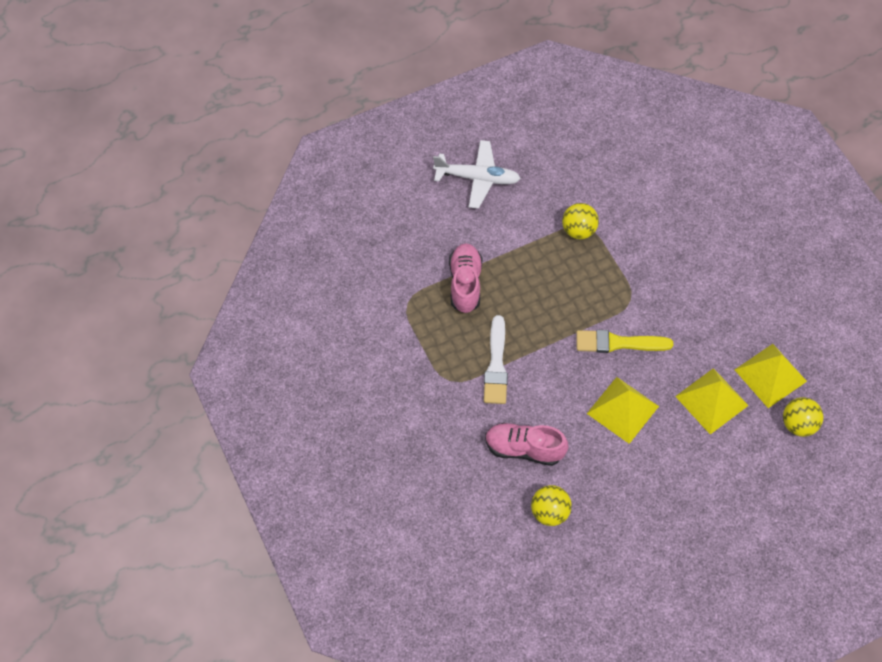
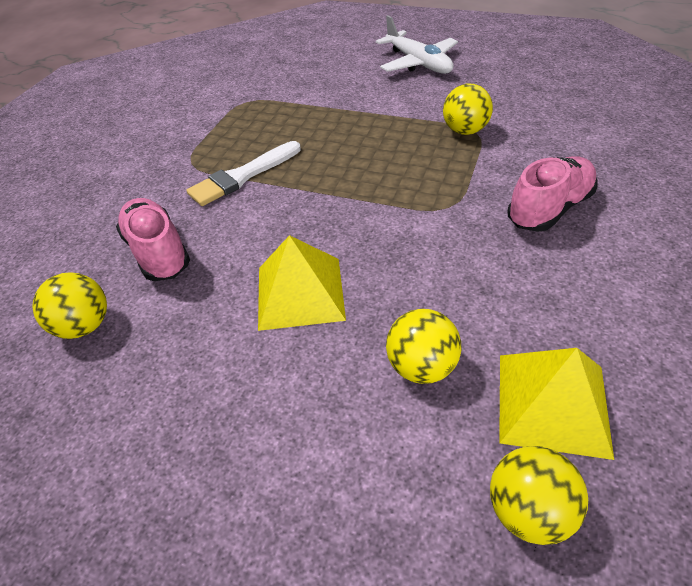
camera: 50 degrees right, 15 degrees down
pink shoe [449,243,482,313] -> pink shoe moved to [508,156,598,232]
yellow brush [576,330,673,353] -> none
yellow pyramid [675,368,749,434] -> yellow ball [386,309,461,384]

